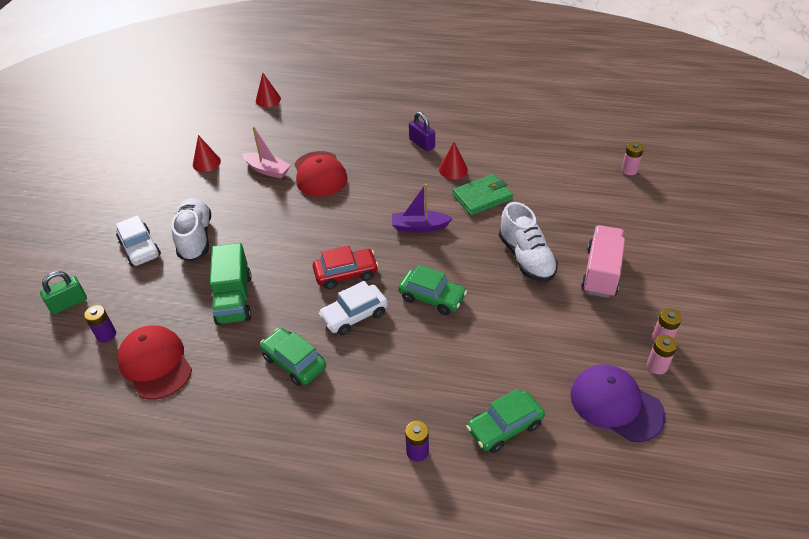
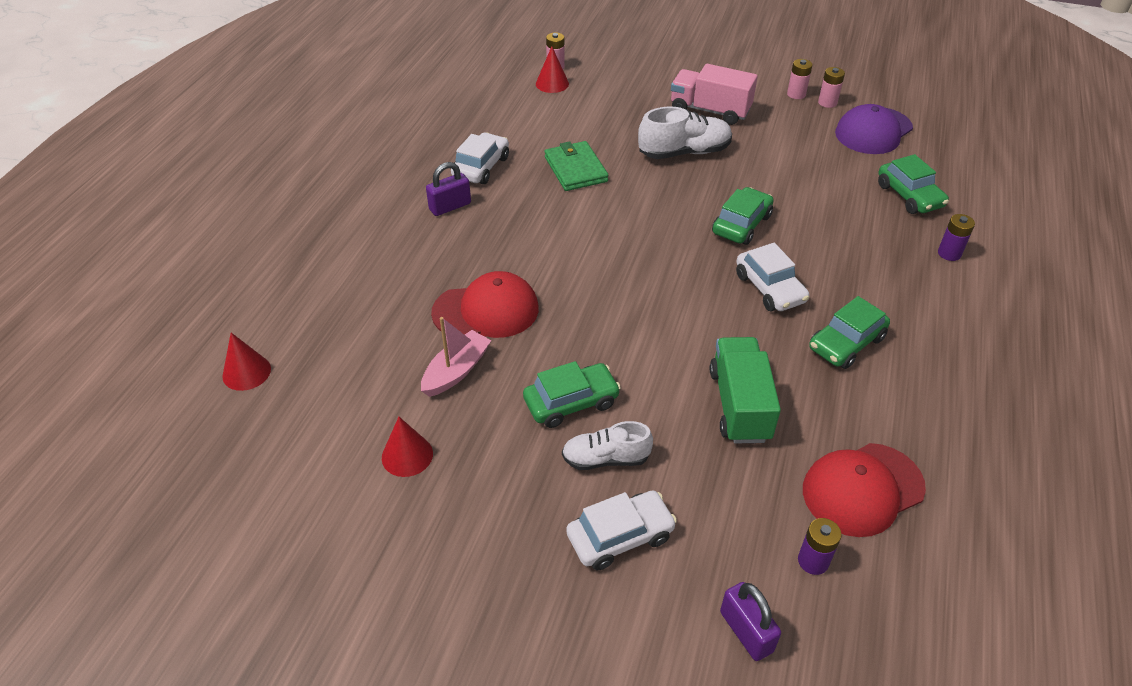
camera: 85 degrees left, 0 degrees up
green padlock [40,271,87,315] -> purple padlock [720,582,781,661]
white shoe [171,198,211,261] -> white shoe [562,421,653,470], size x0.65
green truck [210,243,252,325] -> green truck turned 90 degrees counterclockwise [710,337,781,444]
red car [313,246,379,289] -> none
purple boat [392,184,453,233] -> none
red cone [439,142,468,179] -> red cone moved to [536,46,569,93]
none -> white car [451,133,509,184]
none -> green car [523,361,621,428]

